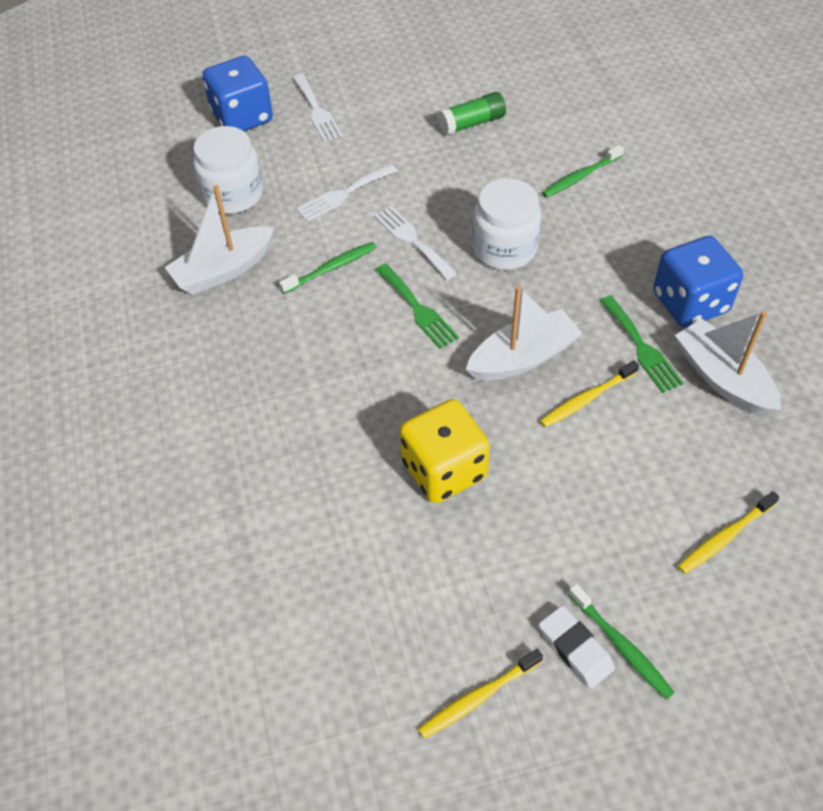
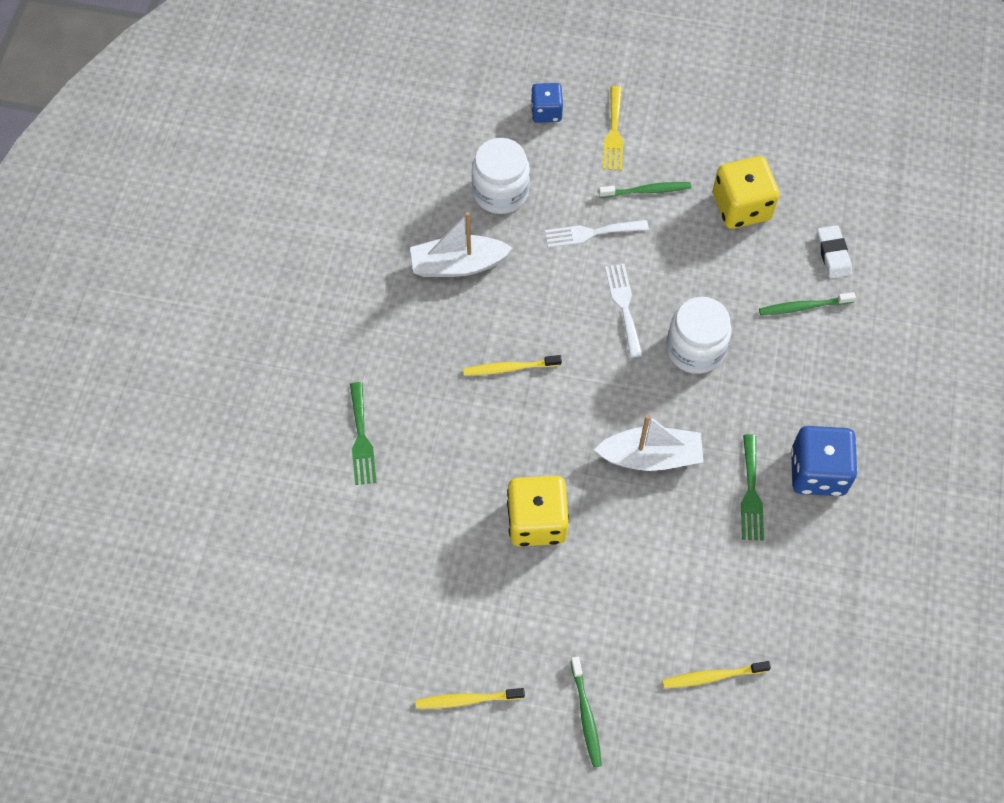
camera: 25 degrees right, 10 degrees up
blue dice [202,56,273,131] -> blue dice [531,83,563,123], size x0.60
green toothbrush [279,242,376,294] -> green toothbrush moved to [599,182,691,198]
white fork [293,74,343,141] -> yellow fork [603,86,623,171]
green fork [375,263,459,349] -> green fork moved to [350,382,376,485]
green glue stick [438,92,506,135] -> yellow dice [713,156,780,229]
white eraser [539,605,615,688] -> white eraser moved to [817,225,852,279]
yellow toothbrush [540,360,639,427] -> yellow toothbrush moved to [463,355,562,376]
white boat [675,311,781,416] -> none

